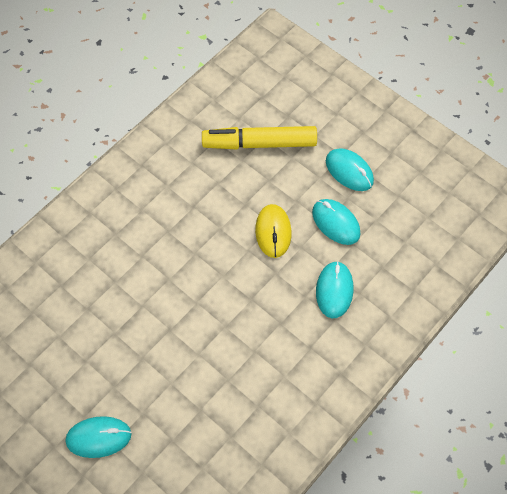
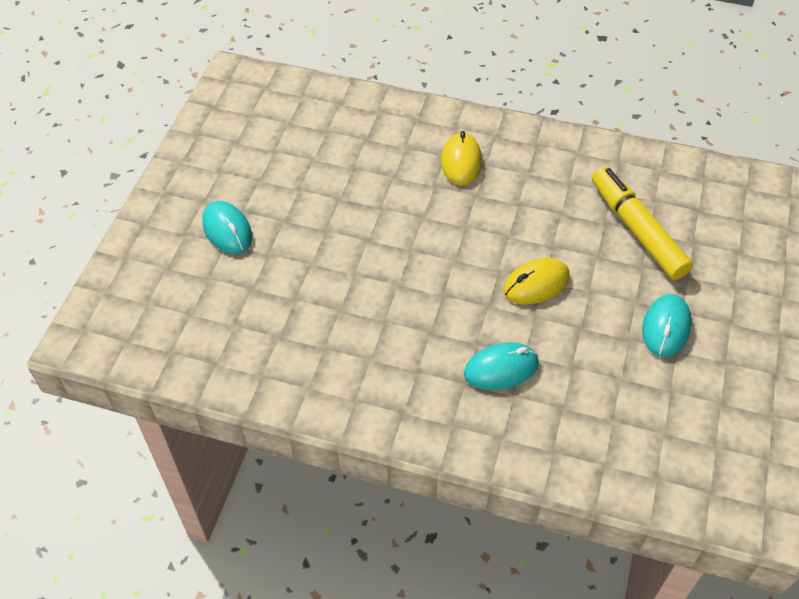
camera: 65 degrees right, 10 degrees down
turquoise mouse [312,199,360,245] -> none
none -> yellow mouse [441,131,482,186]

